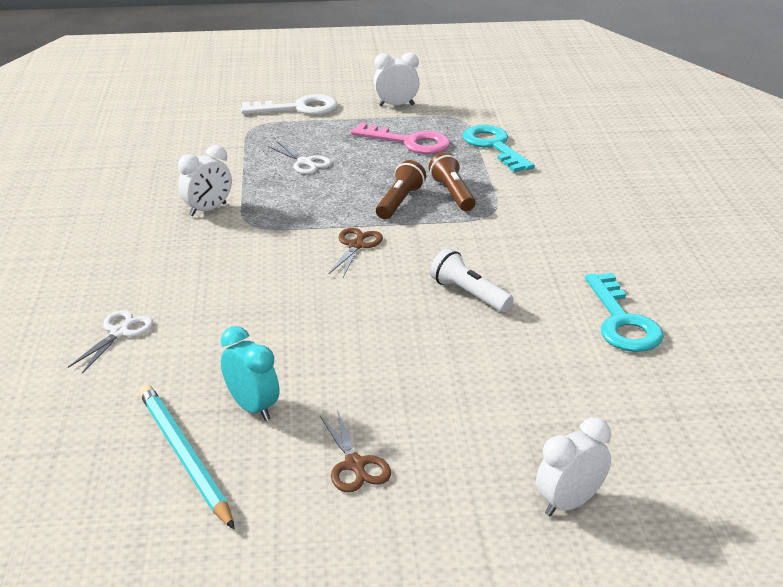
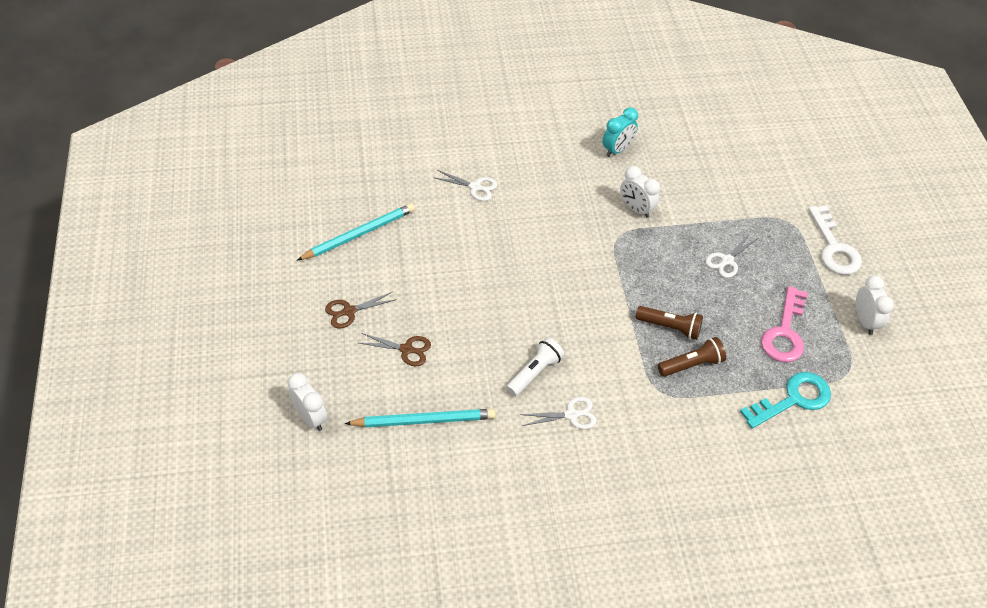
camera: 85 degrees right, 20 degrees up
turquoise clock [221,326,279,421] -> turquoise clock moved to [603,107,638,157]
brown scissors [328,228,383,277] -> brown scissors moved to [359,333,431,366]
turquoise key [585,273,664,352] -> none
none -> turquoise pencil [345,409,496,428]
none -> white scissors [520,396,597,429]

